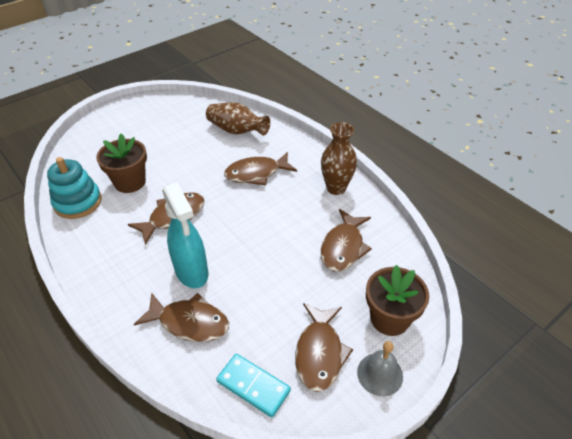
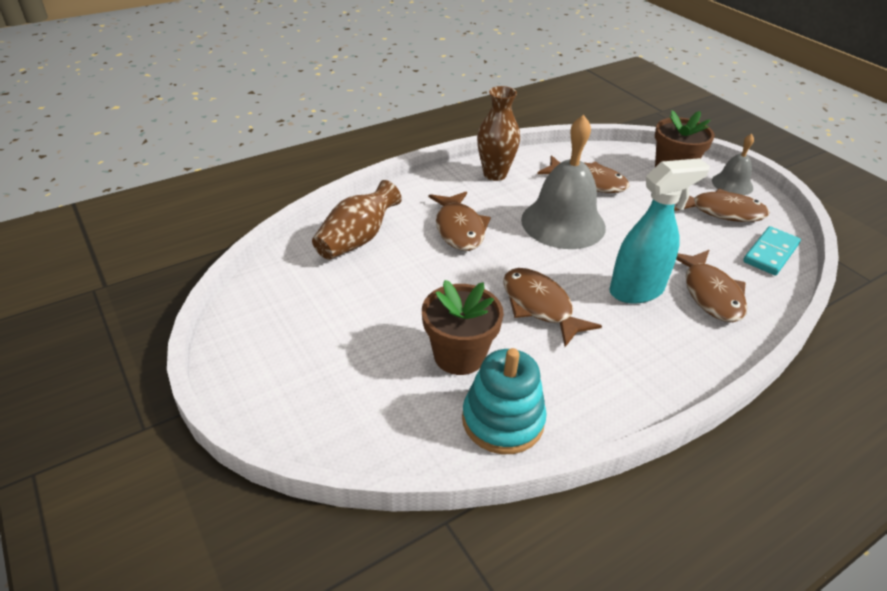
camera: 85 degrees left, 5 degrees down
brown fish [134,292,229,342] -> brown fish turned 150 degrees clockwise [676,250,747,322]
none -> grey bell [521,115,606,249]

